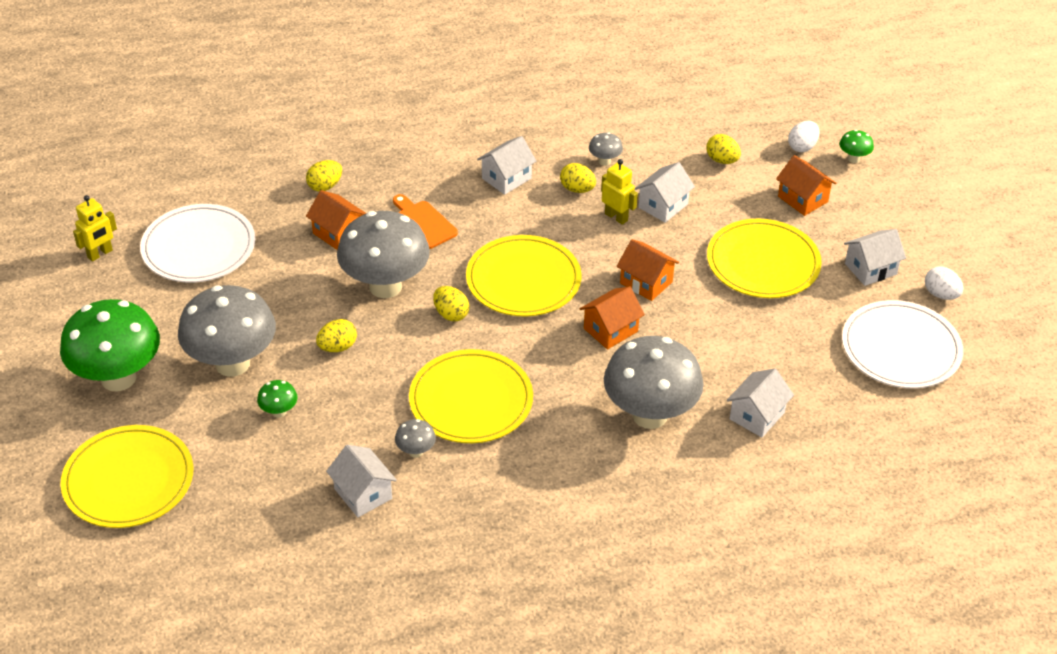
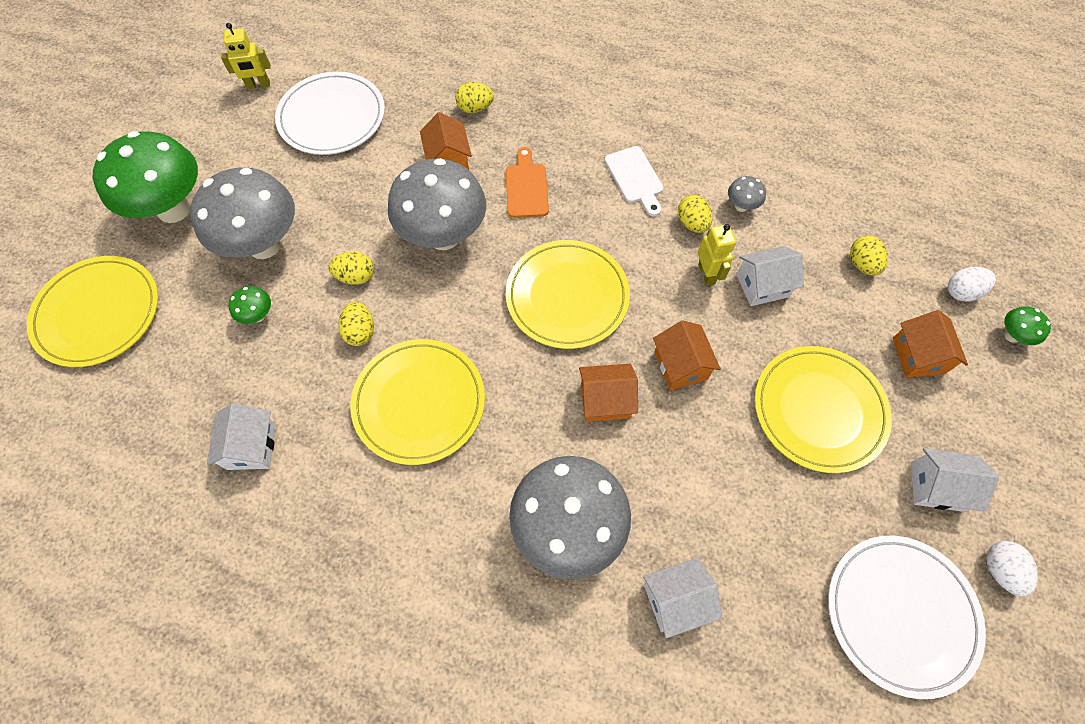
camera: 35 degrees right, 20 degrees up
grey mushroom [395,419,436,458] -> none
yellow egg [433,286,470,322] -> yellow egg moved to [338,301,374,346]
white house [477,136,536,195] -> white cutting board [605,146,663,216]

